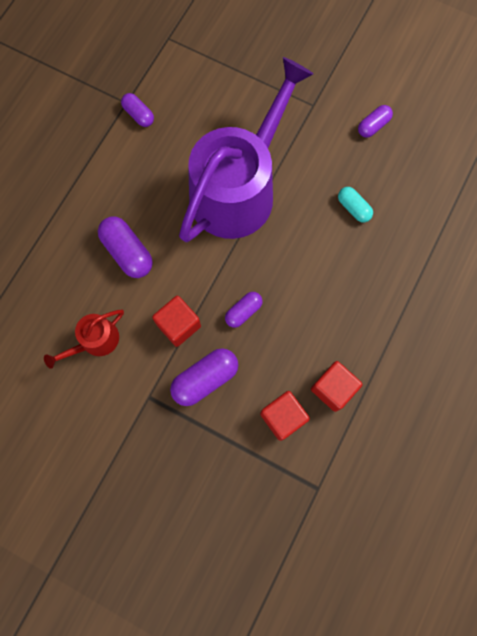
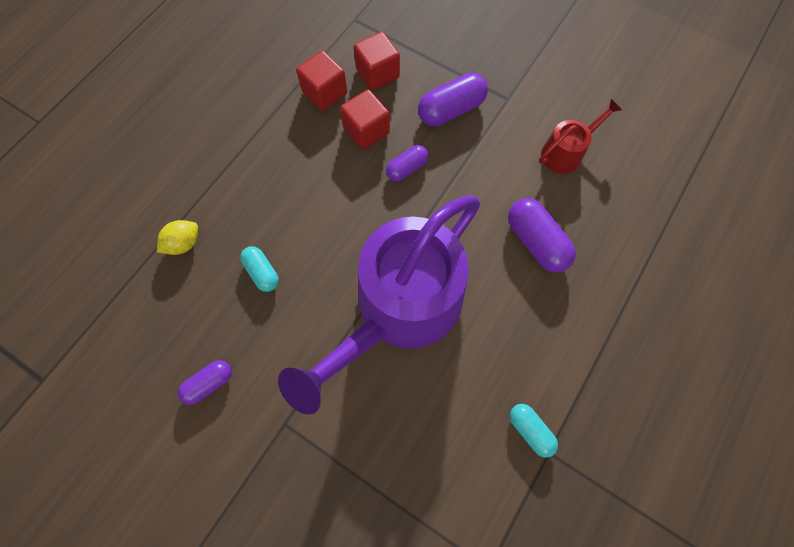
camera: 175 degrees left, 5 degrees down
purple capsule [121,93,154,127] -> turquoise capsule [510,404,558,458]
red cube [152,296,201,347] -> red cube moved to [340,90,390,150]
none -> yellow lemon [157,220,198,255]

